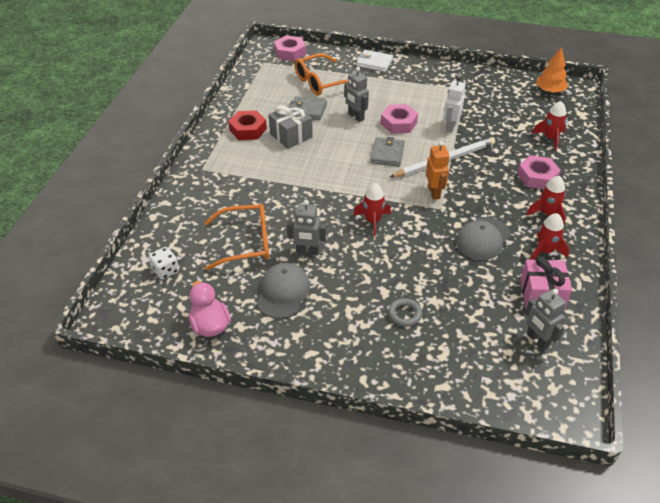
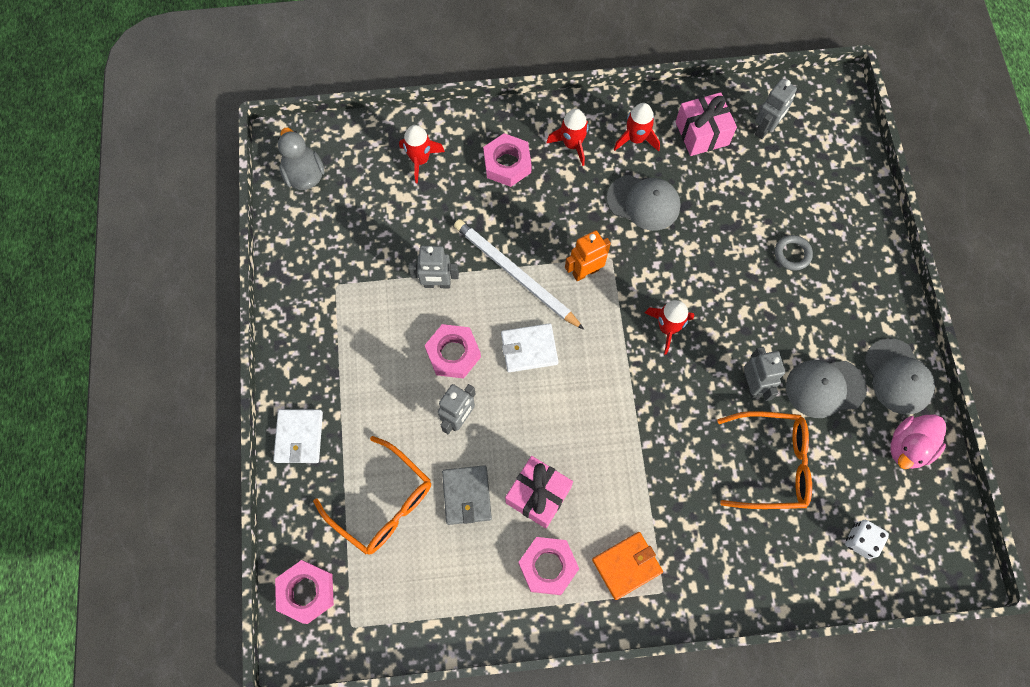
camera: 110 degrees left, 25 degrees up
orange glasses [204,204,269,270] -> orange glasses turned 120 degrees clockwise [717,411,812,509]
red nut [228,110,267,140] -> pink nut [518,537,579,595]
grey gift [269,103,313,149] -> pink gift [505,456,573,528]
grey wallet [370,137,405,166] -> white wallet [501,323,558,372]
white robot [444,76,465,132] -> grey robot [409,246,459,288]
orange tree [536,47,568,93] -> grey duck [278,128,324,190]
none -> orange wallet [592,532,663,600]
none -> grey cap [864,338,935,415]

